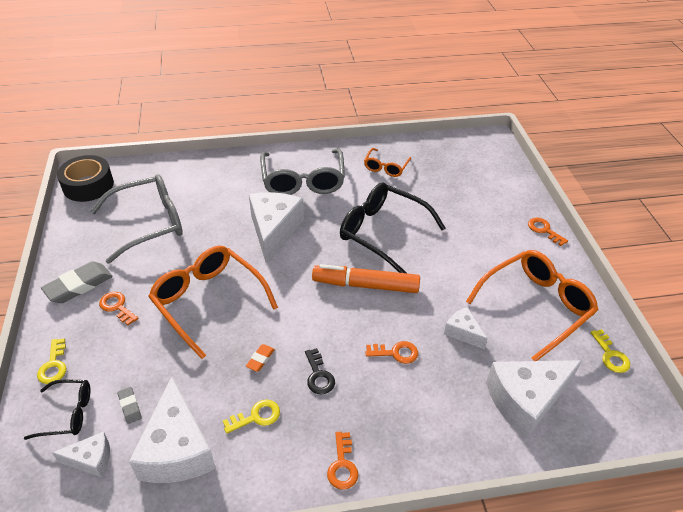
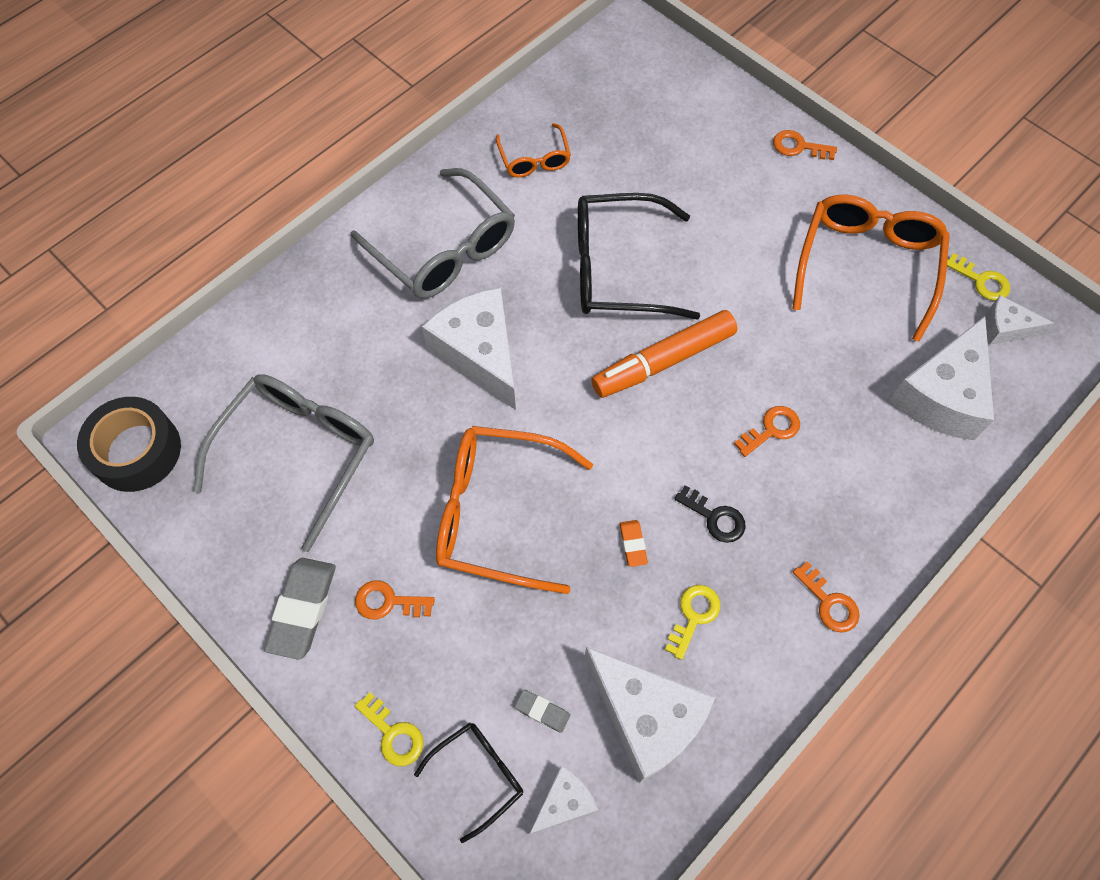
camera: 35 degrees left, 20 degrees up
white cheese [444,307,488,349] -> white cheese moved to [986,295,1054,345]

